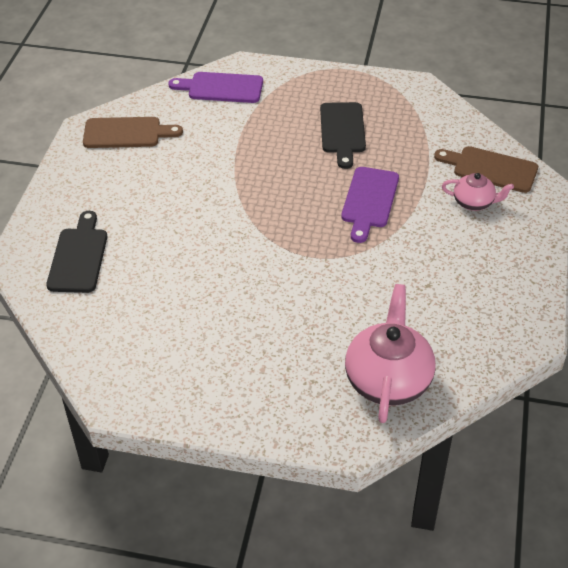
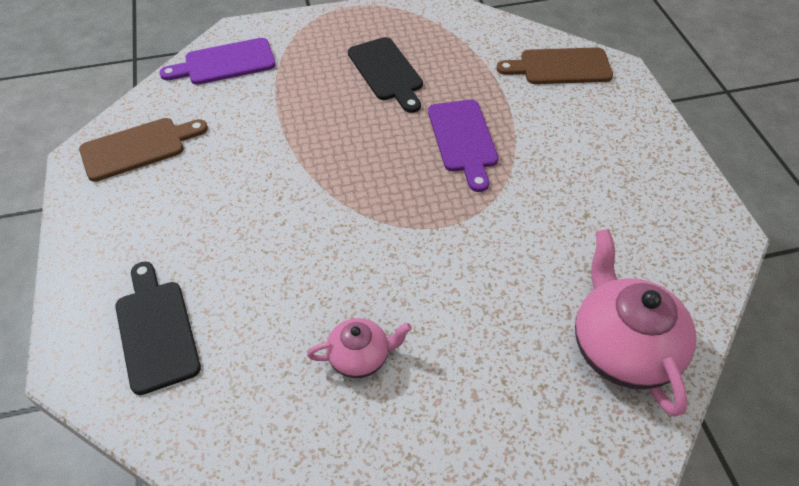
camera: 25 degrees left, 5 degrees up
pink teapot [442,173,514,211] -> pink teapot moved to [307,318,412,378]

